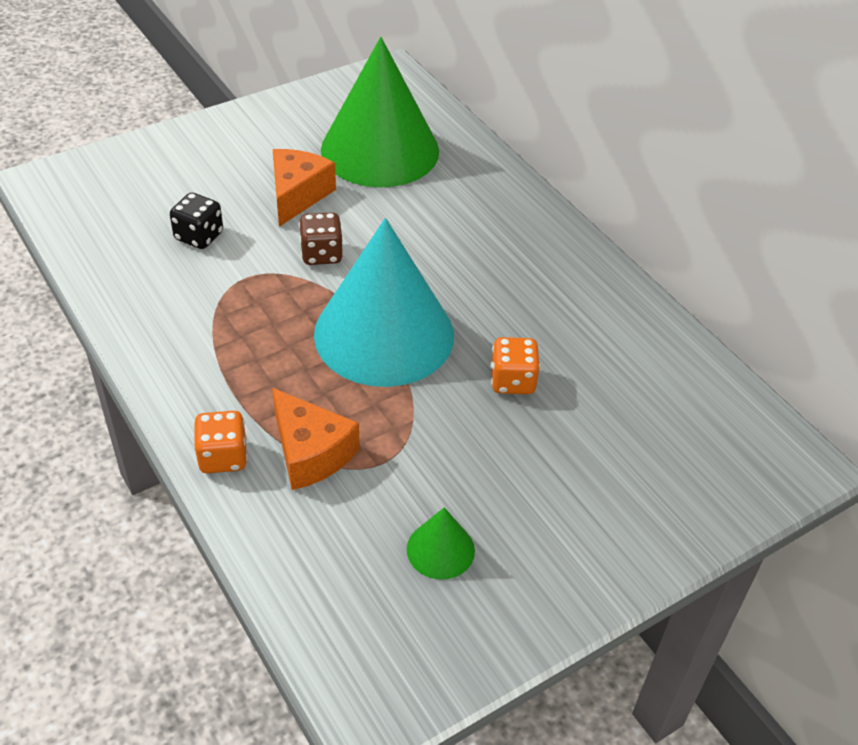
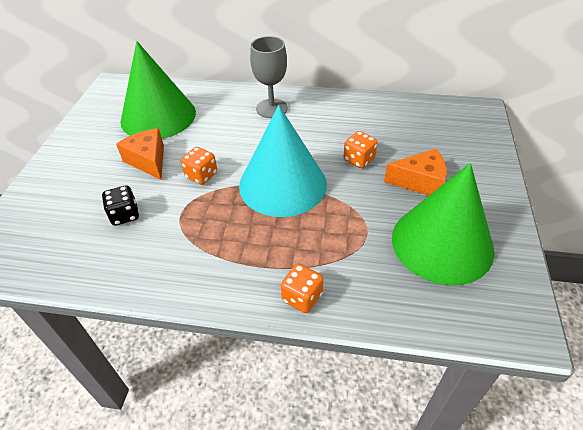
camera: 45 degrees left, 0 degrees up
orange cheese [272,388,359,490] -> orange cheese moved to [384,149,447,196]
brown dice [299,212,343,265] -> orange dice [181,147,217,185]
green cone [407,507,475,580] -> green cone [392,163,495,285], size x2.42
none -> grey goblet [250,36,288,118]

